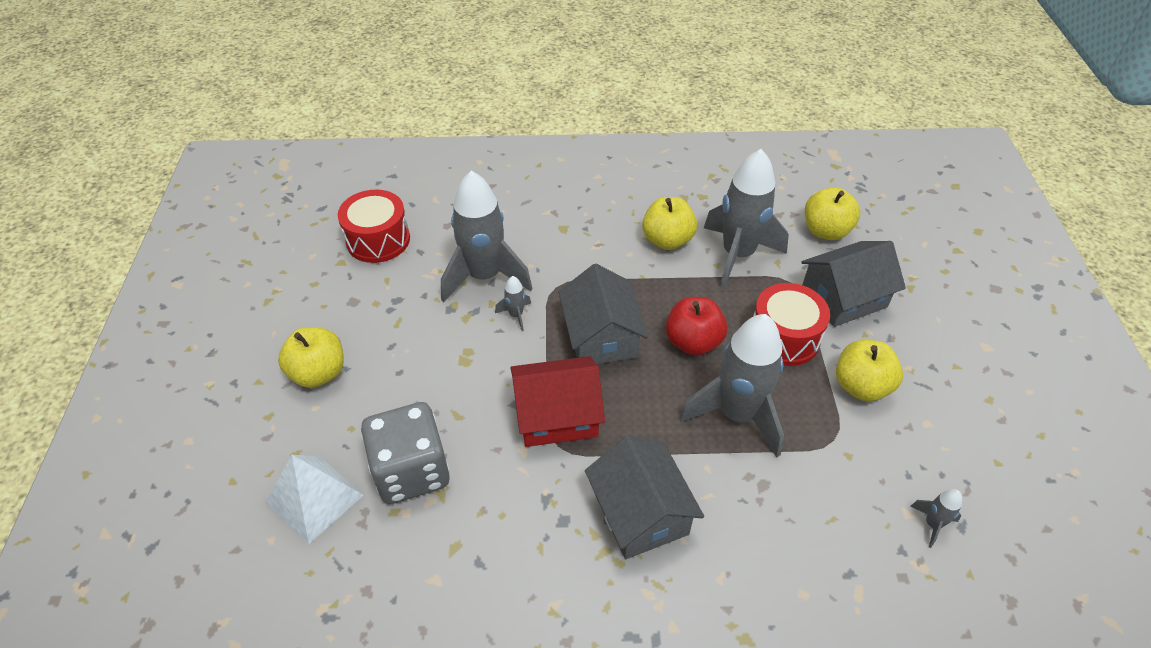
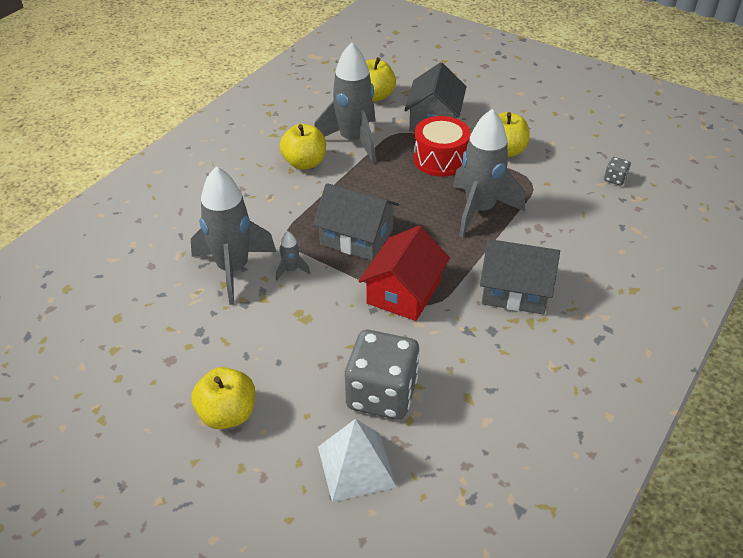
camera: 55 degrees left, 5 degrees down
red drum [338,189,410,263] -> none
red apple [666,297,727,355] -> none
grey rocket [910,489,962,548] -> grey dice [604,157,631,185]

